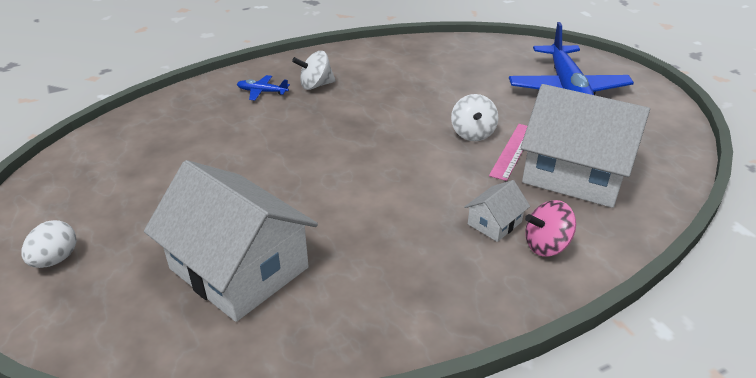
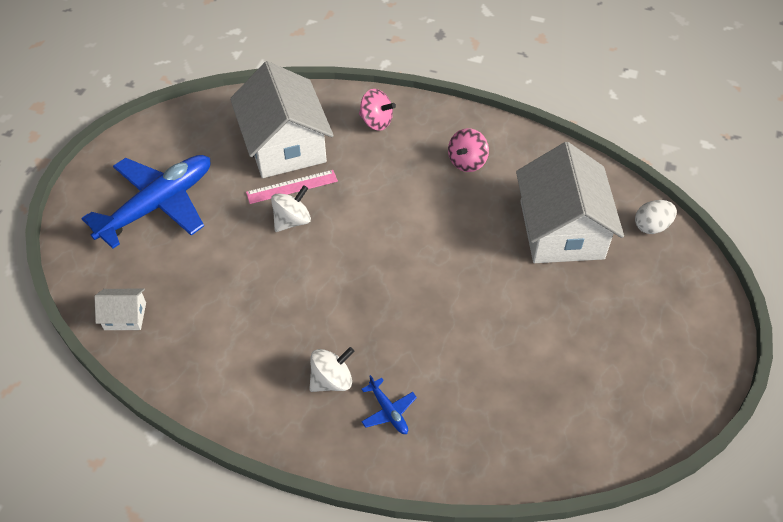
camera: 135 degrees left, 15 degrees up
white egg [21,220,76,268] -> white egg moved to [635,200,677,234]
white spinning top [292,51,336,90] -> white spinning top turned 60 degrees counterclockwise [309,347,354,392]
white house [464,180,530,242] -> white house moved to [95,289,146,330]
none -> pink spinning top [448,128,489,172]

